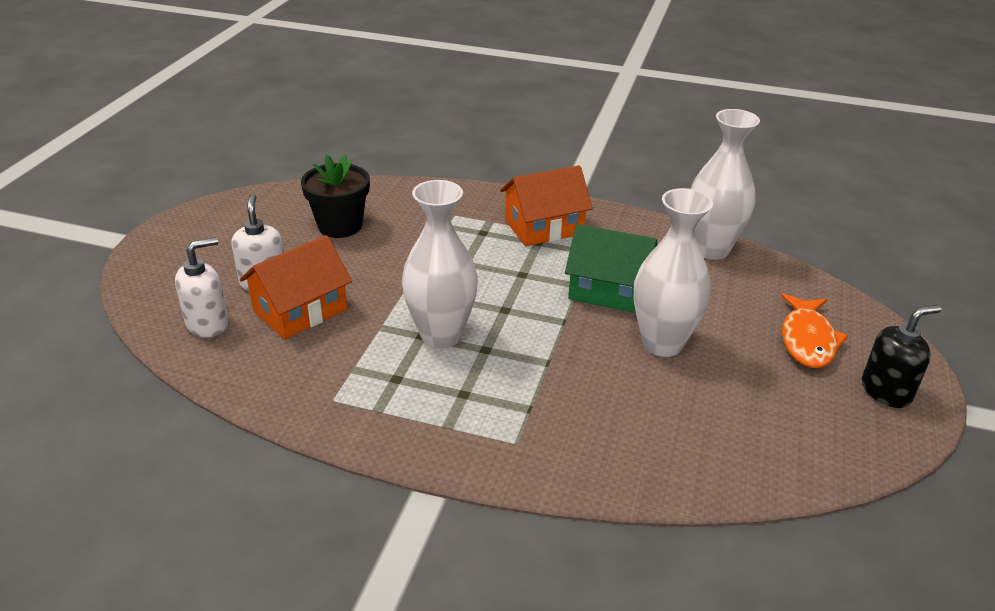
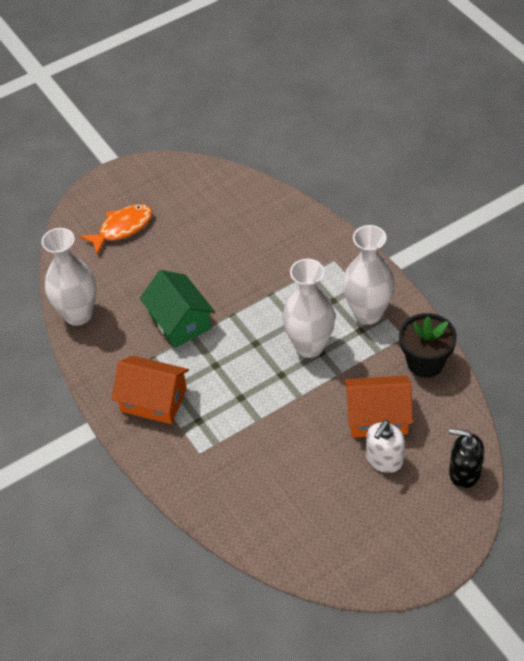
camera: 135 degrees left, 15 degrees up
white soap dispenser [175,237,229,338] -> none
black flower pot [301,155,370,238] -> black flower pot moved to [399,313,457,378]
white vase [633,188,713,357] -> white vase moved to [343,225,395,325]
black soap dispenser [862,305,942,408] -> black soap dispenser moved to [449,428,484,489]

